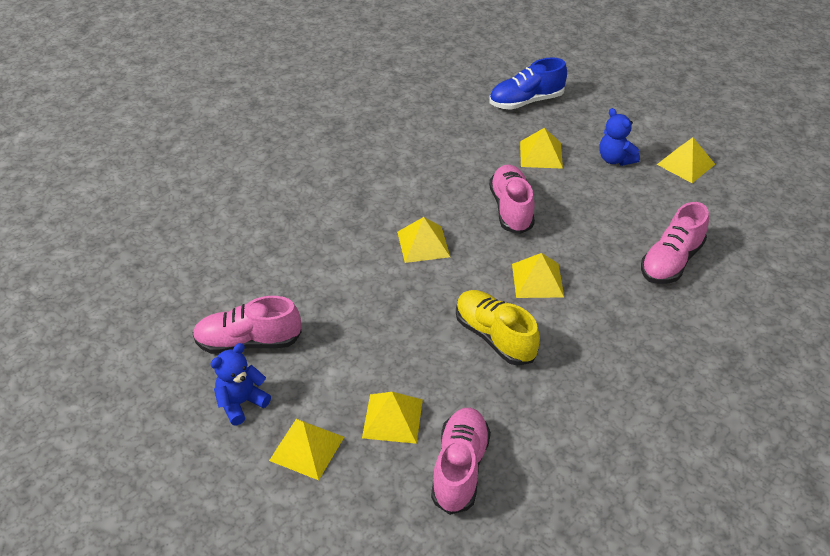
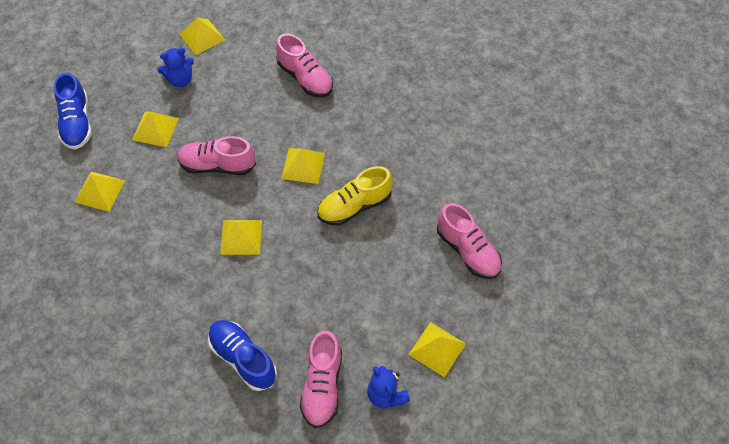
camera: 80 degrees left, 15 degrees up
yellow pyramid [362,392,423,444] -> yellow pyramid moved to [75,172,125,212]
pink shoe [431,408,491,515] -> pink shoe turned 150 degrees counterclockwise [437,203,502,279]
none -> blue shoe [208,320,277,391]

